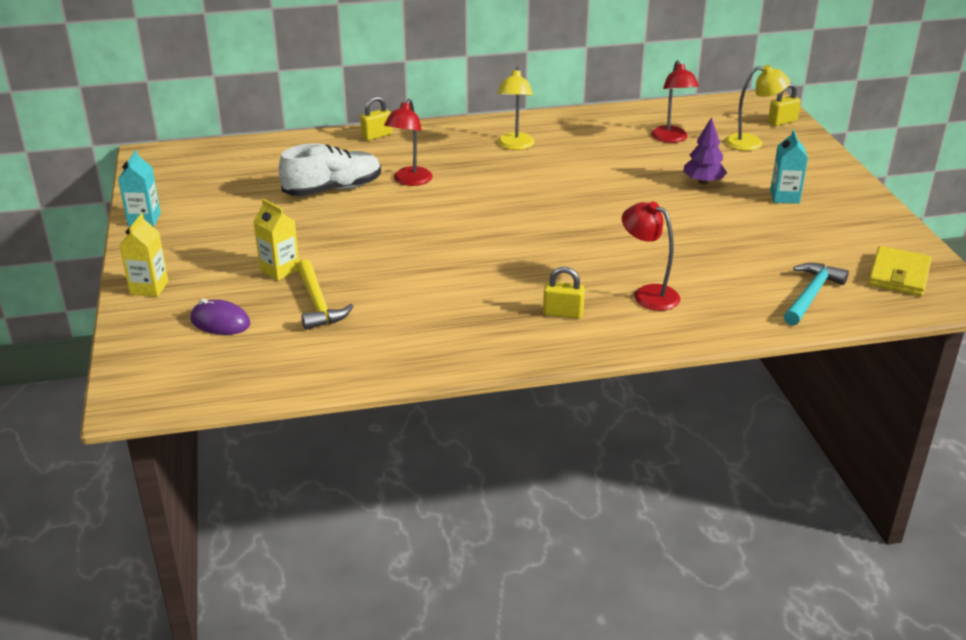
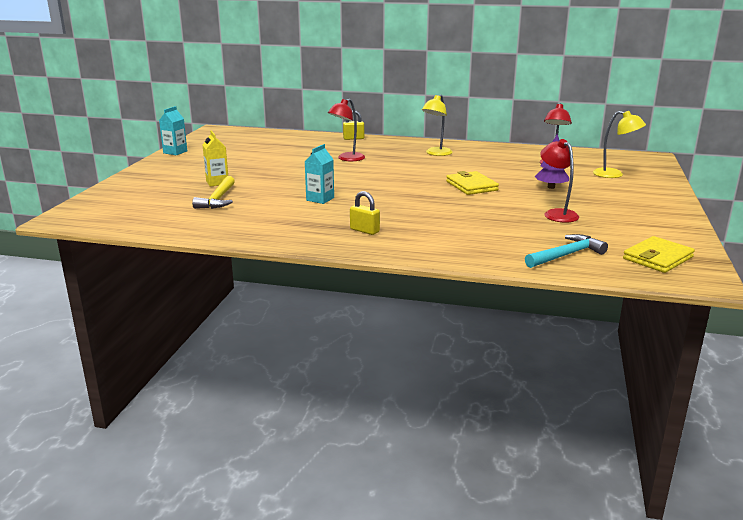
camera: 25 degrees right, 10 degrees down
yellow carton [119,213,168,297] -> none
purple mouse [191,299,250,335] -> none
white shoe [279,143,381,196] -> none
red lamp [622,201,681,311] -> red lamp moved to [540,139,579,222]
yellow padlock [768,83,801,126] -> none
turquoise carton [770,130,808,204] -> turquoise carton moved to [305,144,334,204]
none -> yellow wallet [446,171,499,195]

